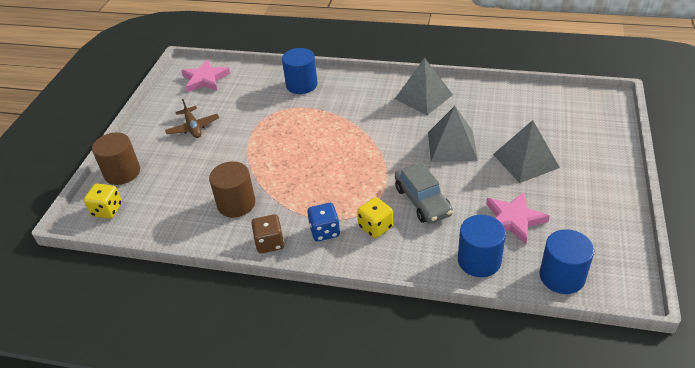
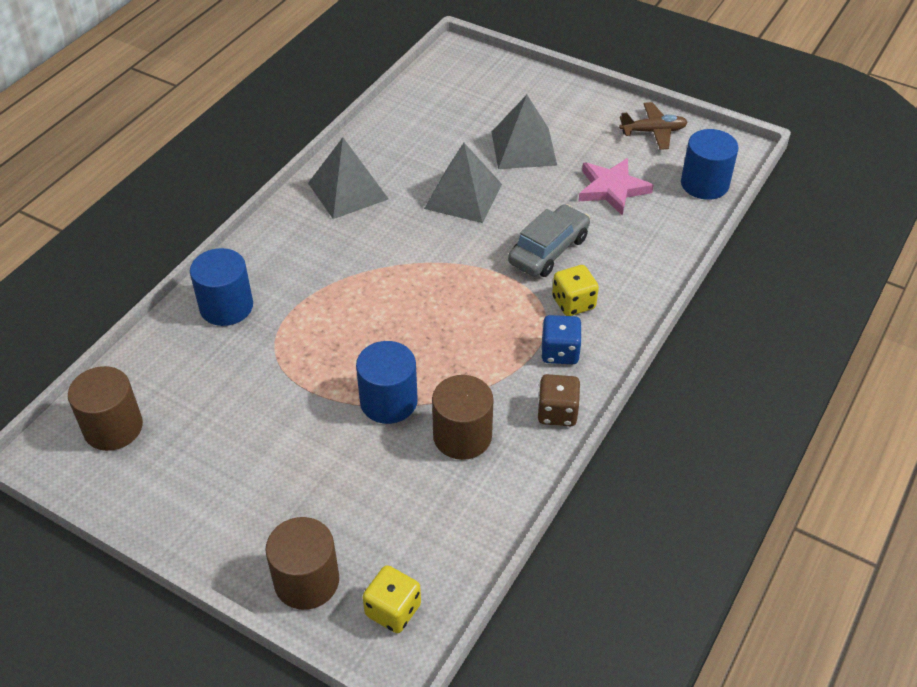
camera: 75 degrees left, 5 degrees up
brown plane [165,99,219,138] -> brown plane moved to [619,102,688,150]
pink star [181,59,230,93] -> brown cylinder [68,366,143,451]
grey car [395,163,453,224] -> grey car turned 45 degrees counterclockwise [508,204,590,277]
blue cylinder [458,215,506,277] -> blue cylinder moved to [356,341,418,424]

